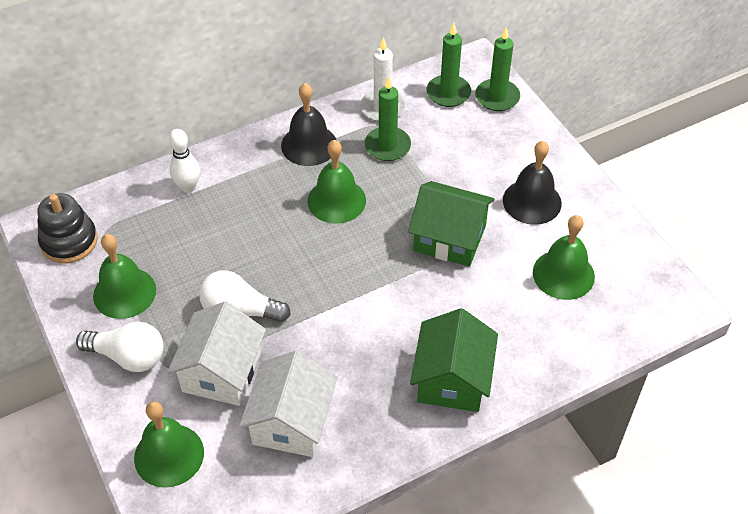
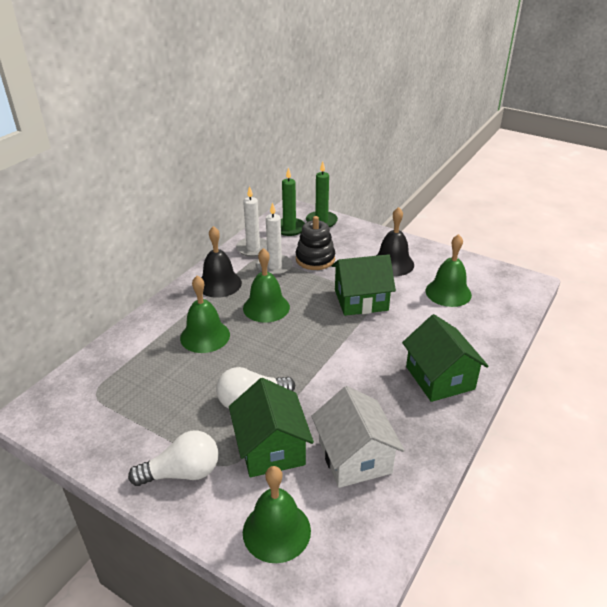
camera: 30 degrees left, 15 degrees down
black stacking toy [37,193,98,263] -> black stacking toy moved to [296,216,335,270]
green bell [93,234,156,319] -> green bell moved to [180,276,230,353]
white house [167,301,266,406] -> green house [229,378,314,477]
white bowling pin [169,129,200,193] -> none
green candle [365,77,411,161] -> white candle [257,202,293,276]

